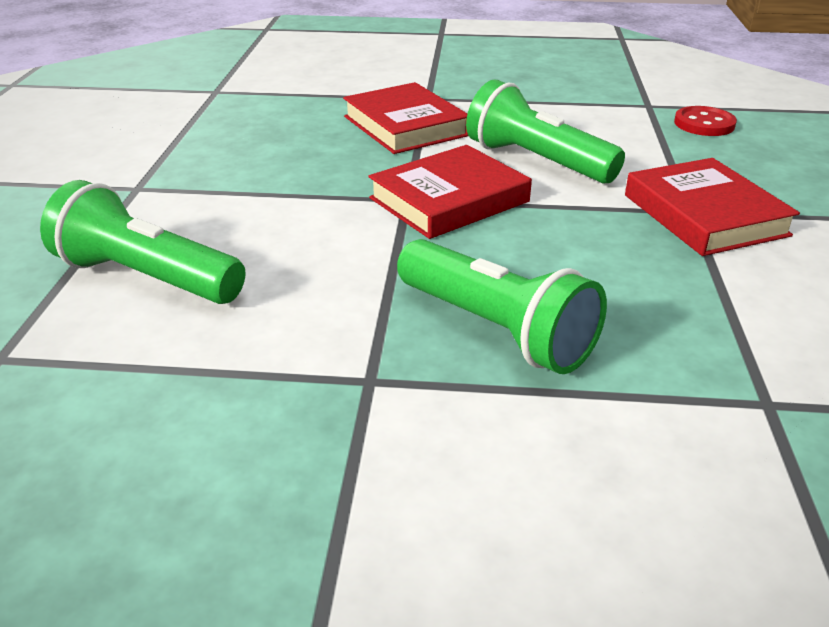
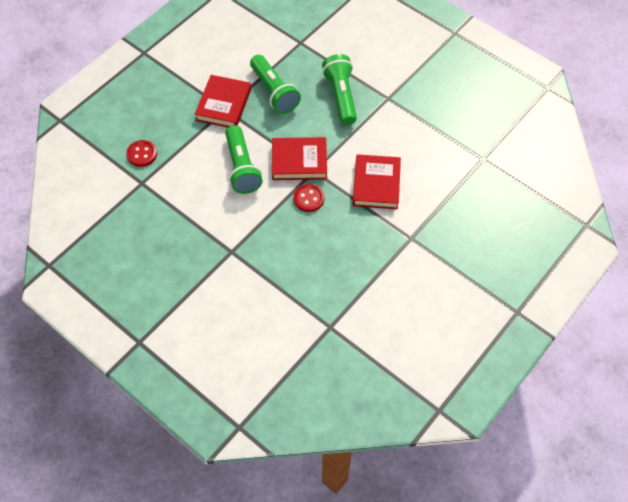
camera: 145 degrees left, 25 degrees up
green flashlight [40,180,246,304] -> green flashlight moved to [250,55,301,114]
red book [343,82,468,154] -> red book moved to [353,154,401,209]
none -> red button [293,184,325,212]

